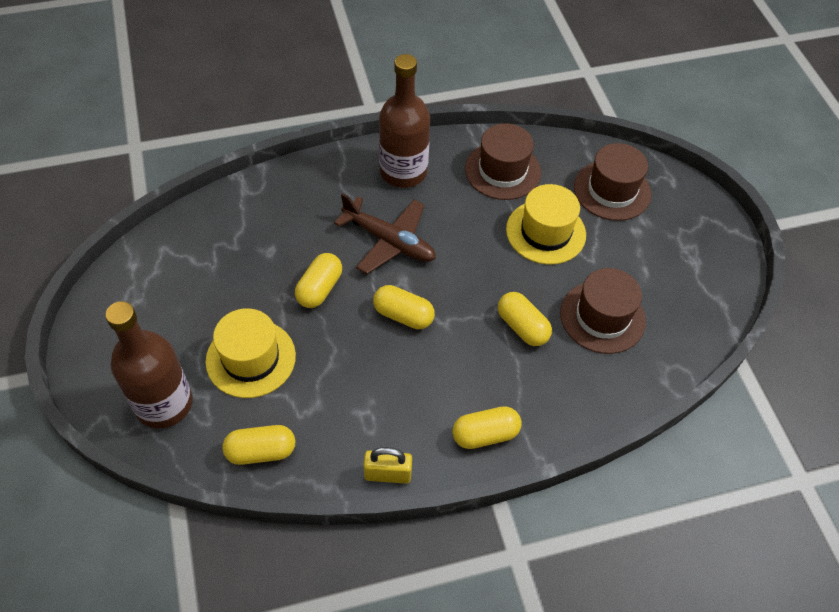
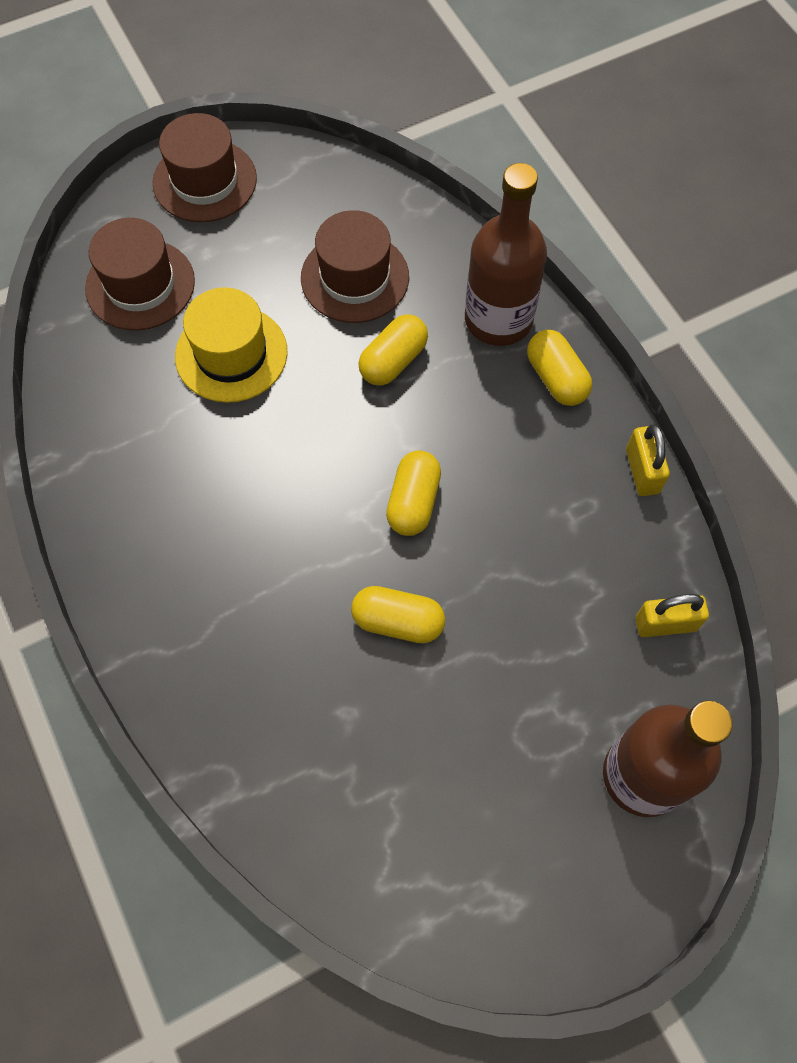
camera: 100 degrees left, 10 degrees up
yellow hat [205,308,296,398] -> none
yellow capsule [223,425,295,465] -> yellow padlock [636,594,709,637]
brown plane [334,193,436,274] -> none
brown bottle [379,54,430,188] -> brown bottle moved to [465,163,547,346]
brown hat [465,123,541,200] -> brown hat moved to [153,113,257,222]

